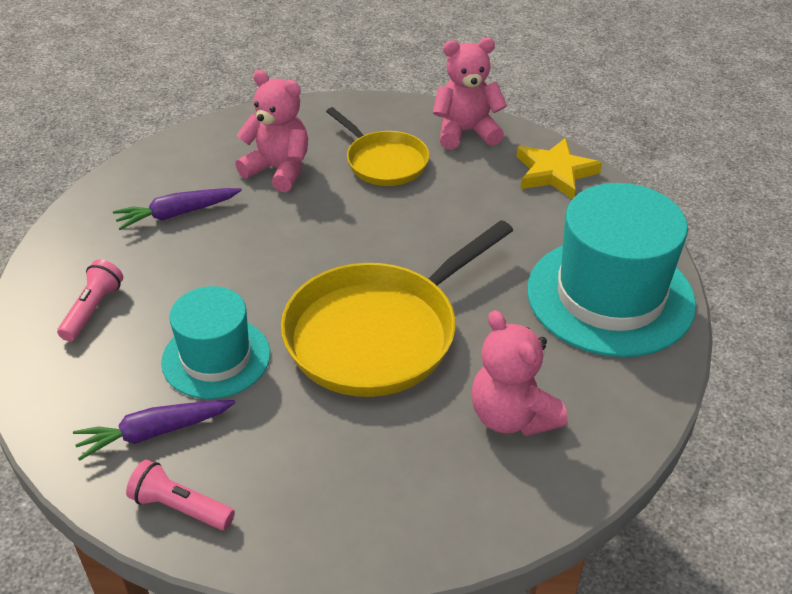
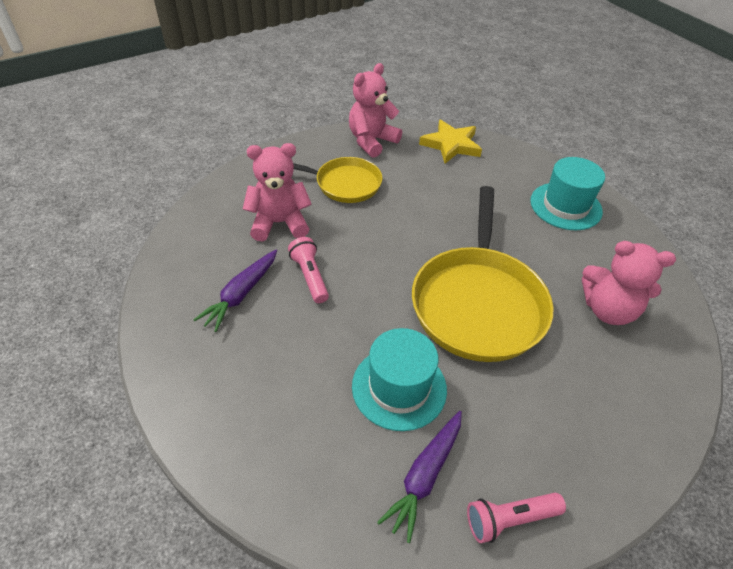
camera: 40 degrees left, 5 degrees up
pink flashlight [57,259,123,341] -> pink flashlight moved to [288,237,329,303]
turquoise hat [527,183,696,357] -> turquoise hat [530,157,605,230], size x0.61

